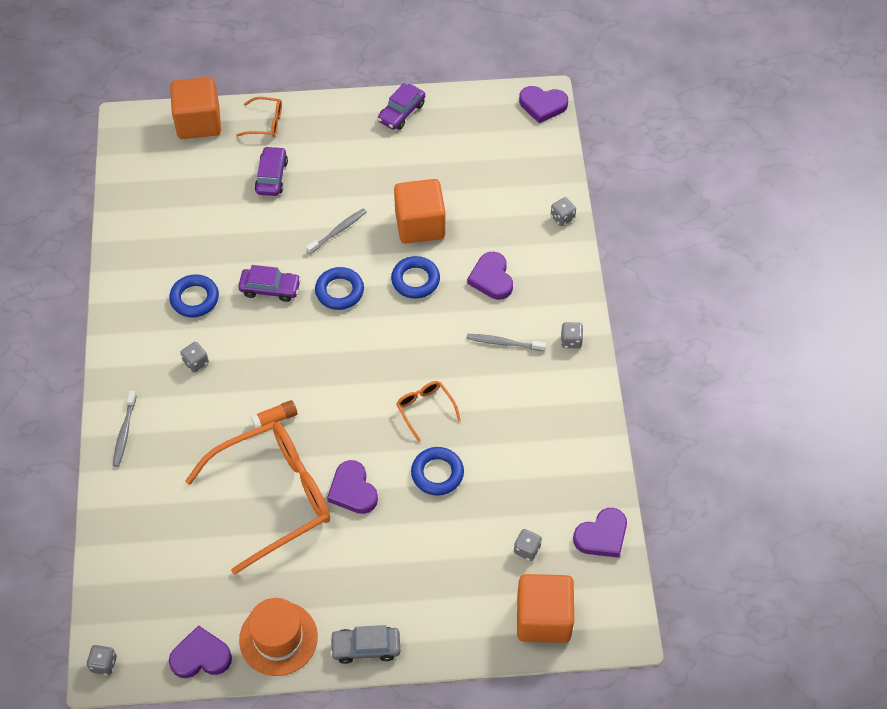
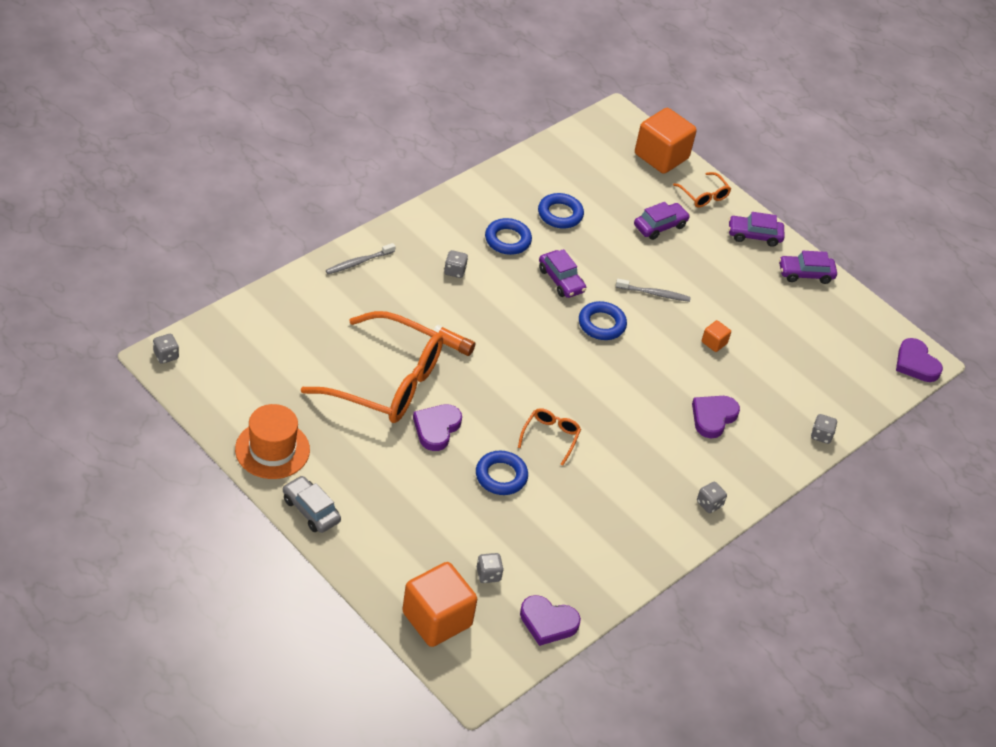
camera: 45 degrees right, 10 degrees down
purple heart [169,625,232,678] -> none
blue ring [391,256,440,299] -> blue ring moved to [538,193,584,229]
orange cube [394,179,446,243] -> orange cube [702,320,731,352], size x0.44
grey toothbrush [467,334,546,351] -> none
none -> purple car [728,212,785,247]

